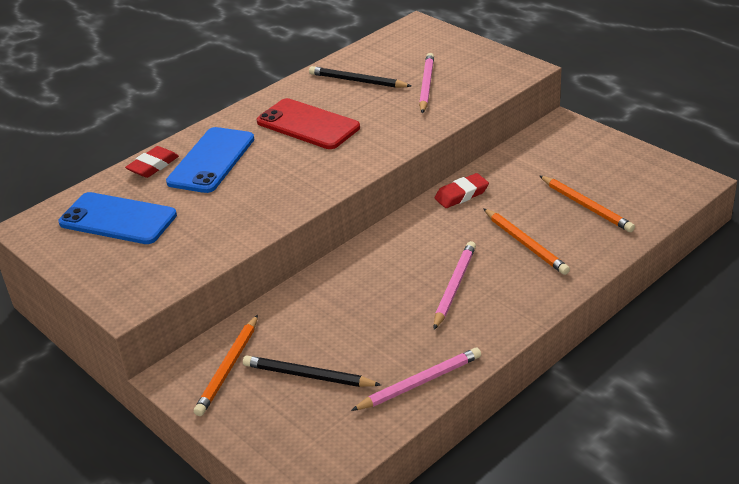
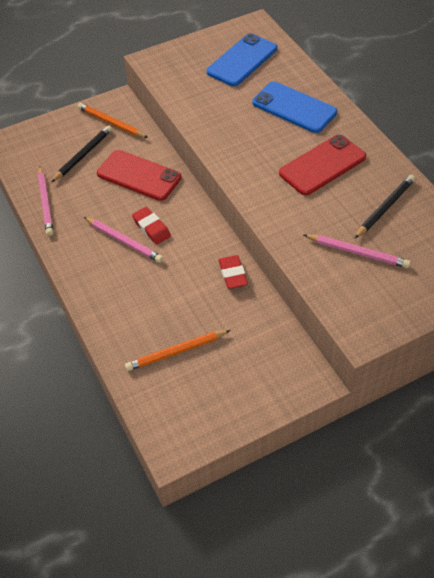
camera: 105 degrees right, 15 degrees up
red eraser [125,146,179,178] -> red eraser moved to [132,207,171,245]
orange pencil [483,208,570,275] -> none
none -> red phone [97,150,182,201]

